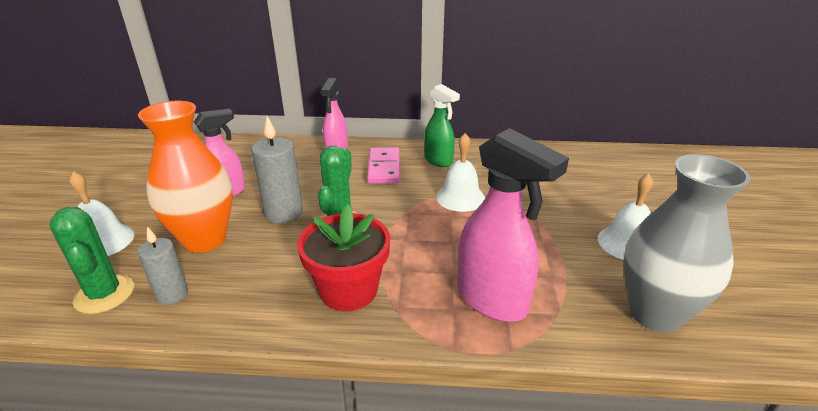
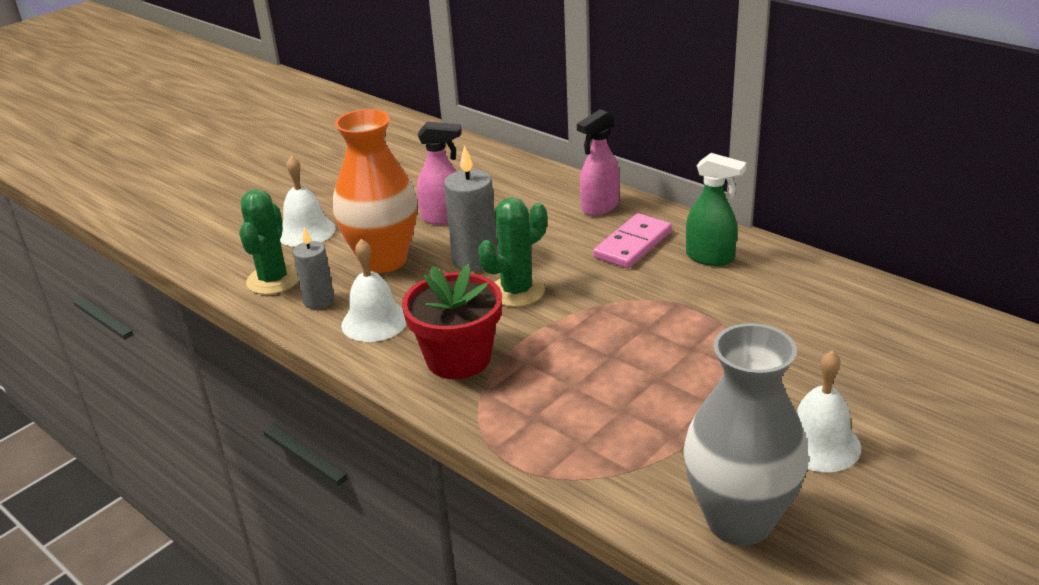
camera: 40 degrees right, 0 degrees up
green spray bottle [424,84,460,167] -> green spray bottle turned 60 degrees counterclockwise [686,153,746,266]
white bell [436,133,485,212] -> white bell moved to [341,239,407,342]
pink spray bottle [457,128,569,322] -> none

